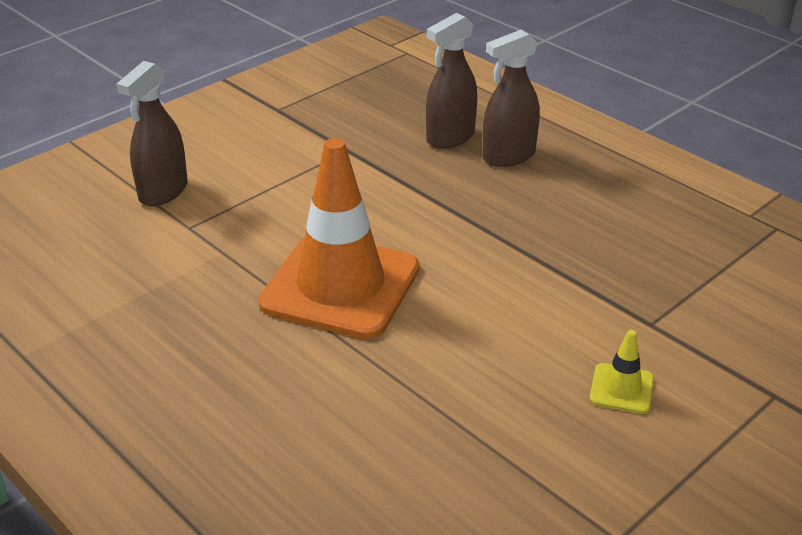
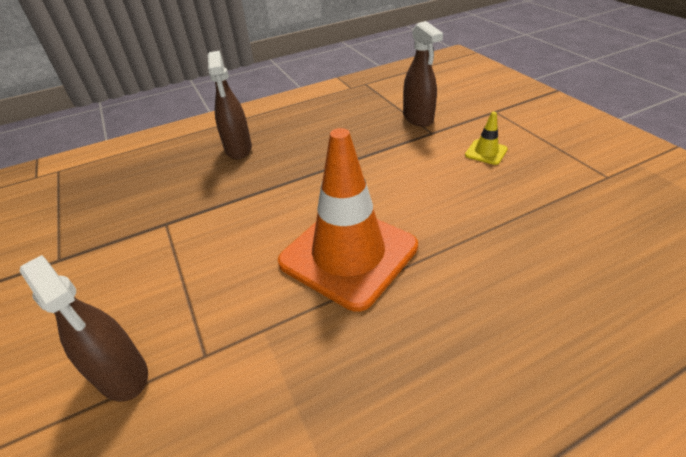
camera: 70 degrees left, 5 degrees up
brown spray bottle [426,13,477,149] -> brown spray bottle moved to [403,21,443,127]

